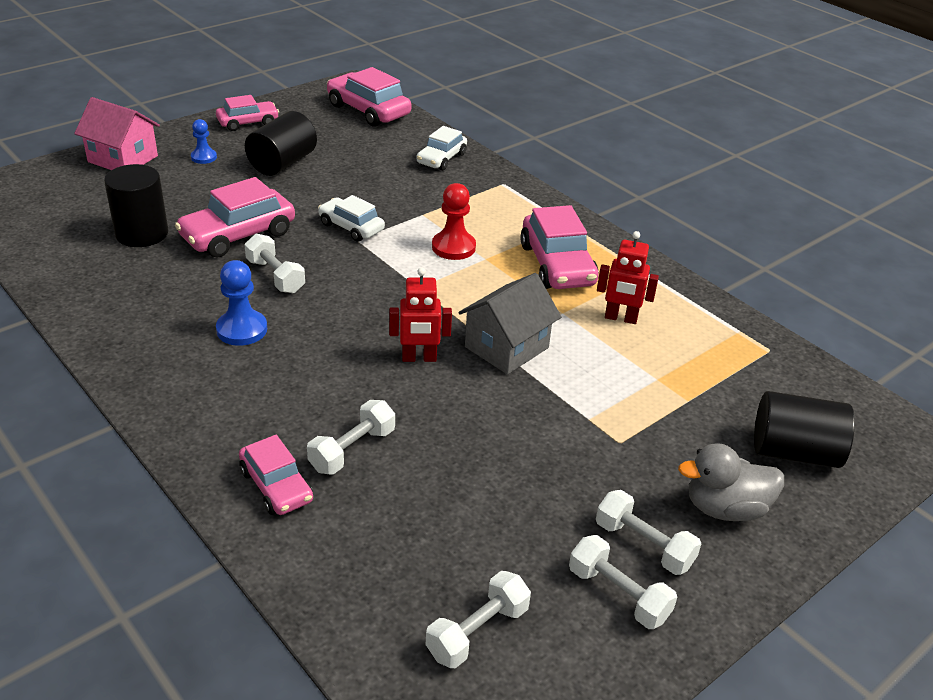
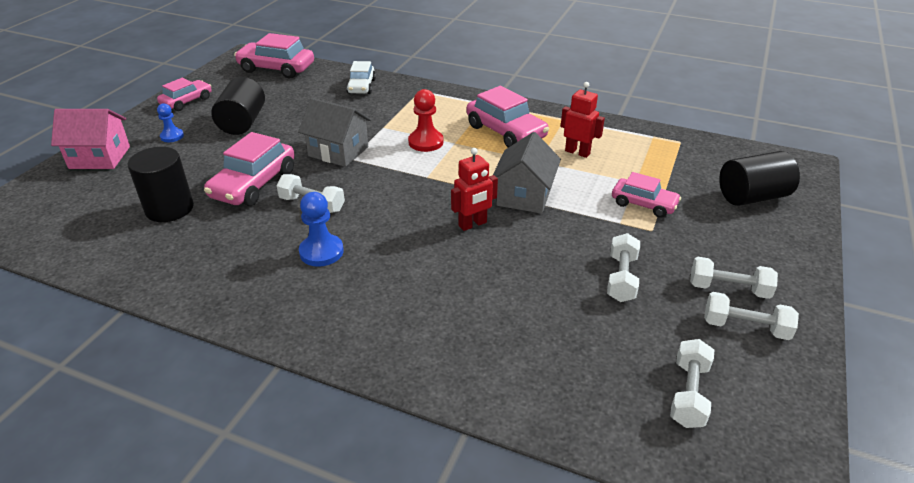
camera: 25 degrees left, 0 degrees up
pink car [239,435,313,515] -> pink car moved to [612,172,681,218]
white dumbbell [307,400,395,475] -> white dumbbell moved to [607,233,640,302]
white car [318,195,385,242] -> grey house [298,98,371,167]
red robot [597,231,659,324] -> red robot turned 135 degrees counterclockwise [561,82,605,158]
grey duck [678,443,784,521] -> none

